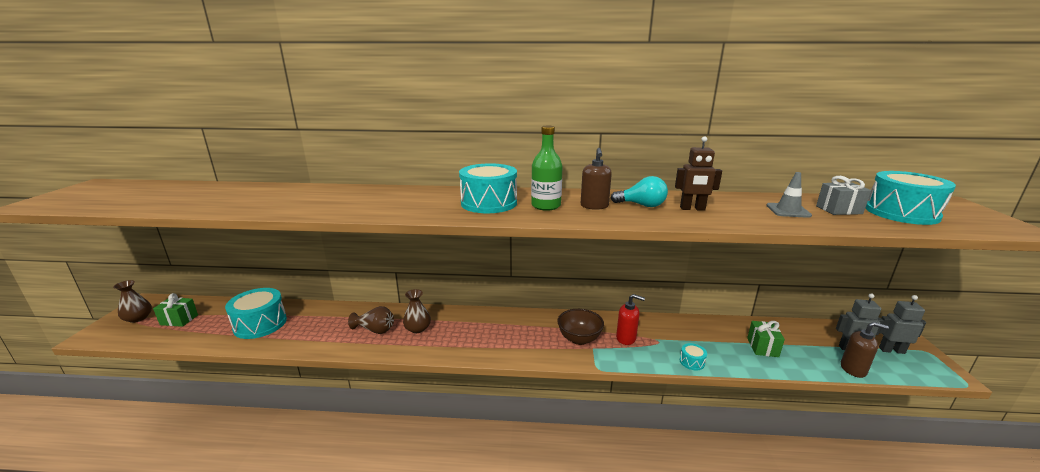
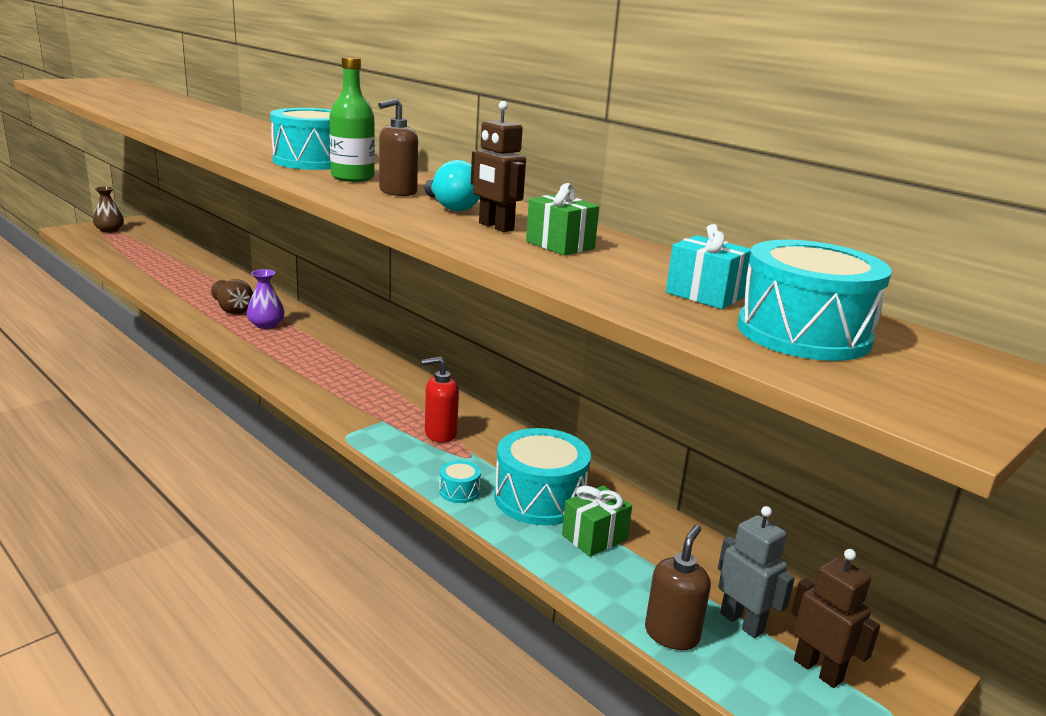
camera: 40 degrees right, 0 degrees up
green gift [153,293,198,327] -> green gift moved to [526,183,599,255]
turquoise drum [225,288,287,339] -> turquoise drum moved to [494,428,591,525]
brown vase [403,289,431,333] -> purple vase [247,269,285,329]
brown bowl [557,309,604,345] -> none
red soap dispenser [616,294,645,345] -> red soap dispenser turned 105 degrees clockwise [421,357,459,443]
grey traffic cone [766,172,812,218] -> none
grey gift [816,176,871,215] -> turquoise gift [666,224,751,309]
brown soap dispenser [841,322,889,378] -> brown soap dispenser turned 120 degrees counterclockwise [645,525,711,650]
grey robot [879,295,926,354] -> brown robot [791,549,880,688]

